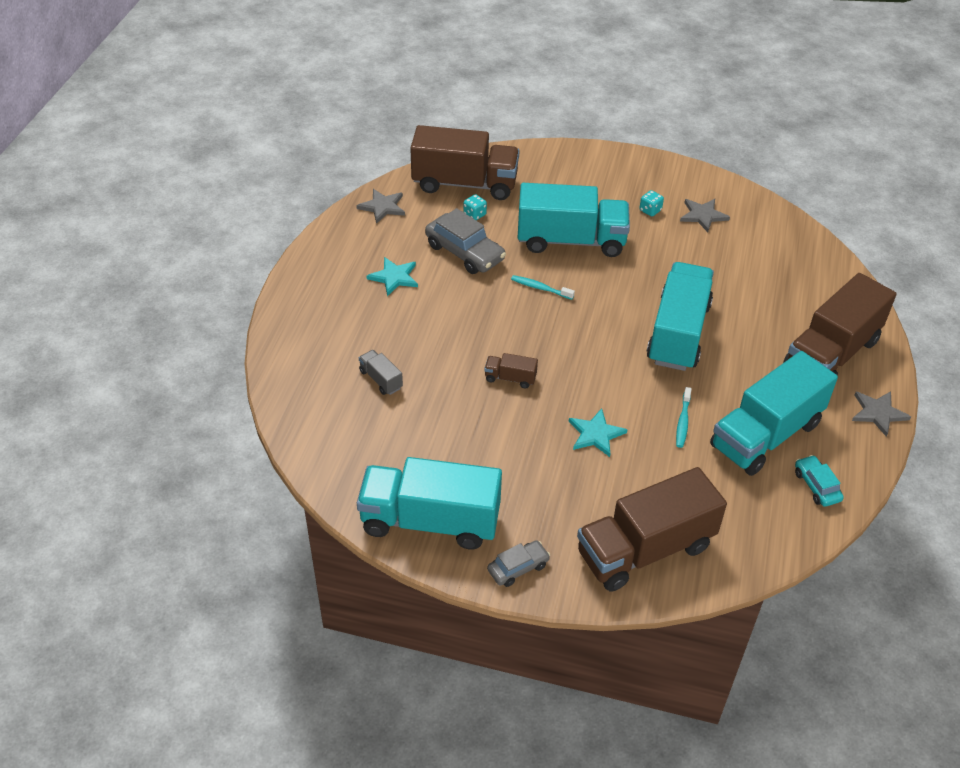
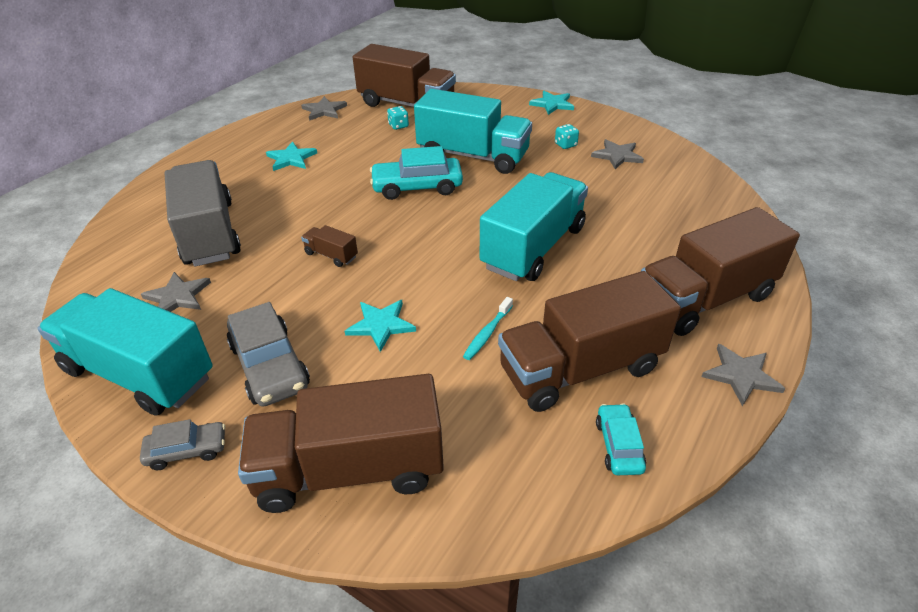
camera: 20 degrees right, 5 degrees down
grey truck [359,350,403,395] -> grey truck [165,160,241,266], size x2.41
grey car [425,208,506,274] -> grey car moved to [227,302,310,407]
turquoise toothbrush [511,275,575,300] -> turquoise car [370,146,463,200]
turquoise truck [710,351,838,476] -> brown truck [498,271,681,412]
none -> grey star [141,272,211,312]
none -> turquoise star [529,91,574,115]

